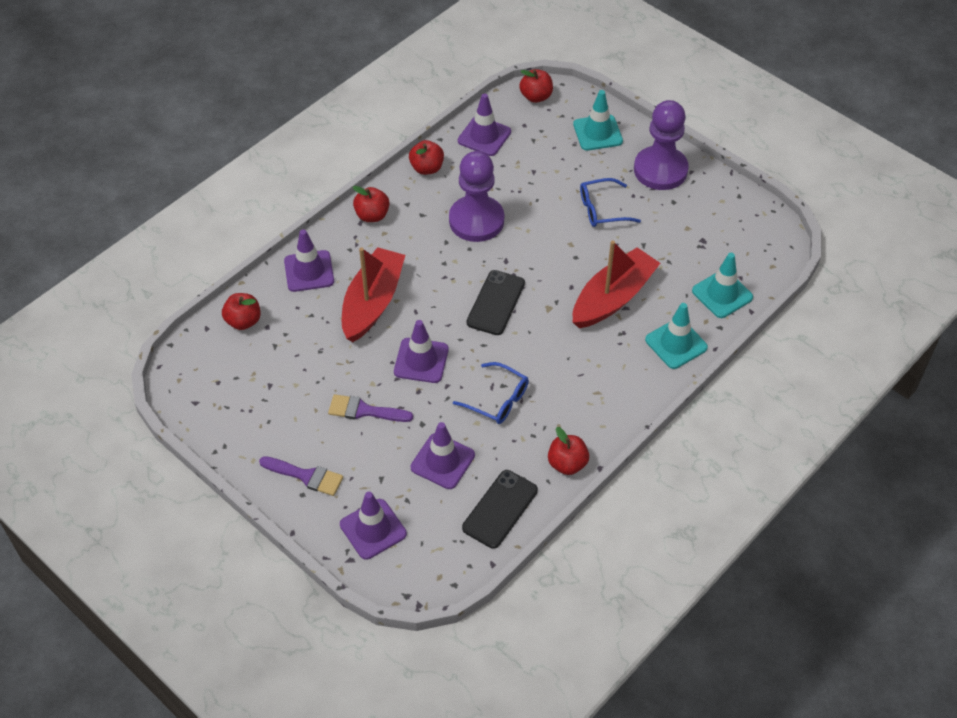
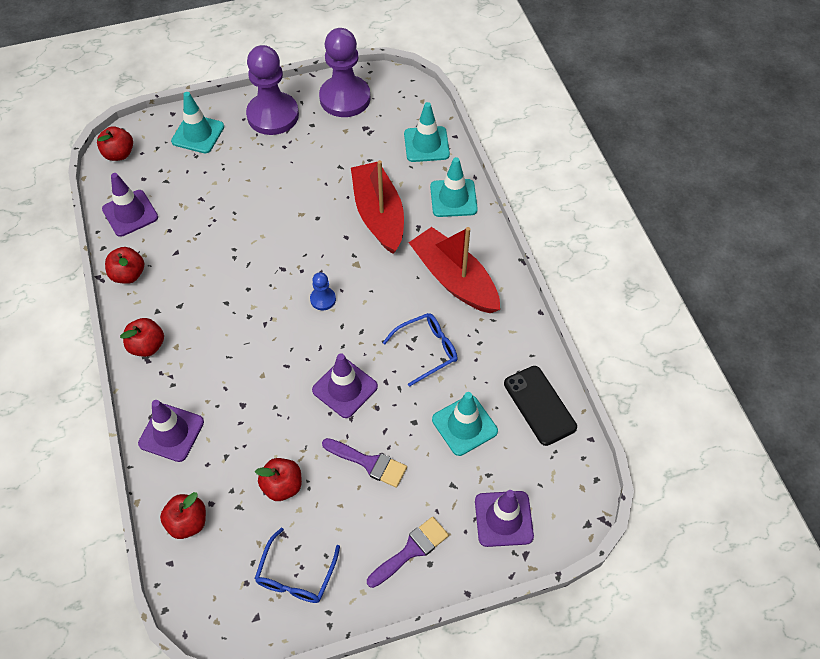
camera: 60 degrees left, 5 degrees up
purple brush [328,394,413,422] -> purple brush turned 105 degrees counterclockwise [322,438,407,488]
red boat [342,247,405,342] -> red boat moved to [409,227,500,313]
purple traffic cone [411,422,475,489] -> turquoise traffic cone [432,392,498,456]
purple pawn [449,151,504,242] -> purple pawn moved to [319,28,371,117]
black phone [467,270,525,335] -> blue pawn [310,272,336,310]
red apple [548,427,589,475] -> red apple moved to [255,458,302,501]
blue glasses [580,178,641,227] -> blue glasses moved to [254,527,340,603]

